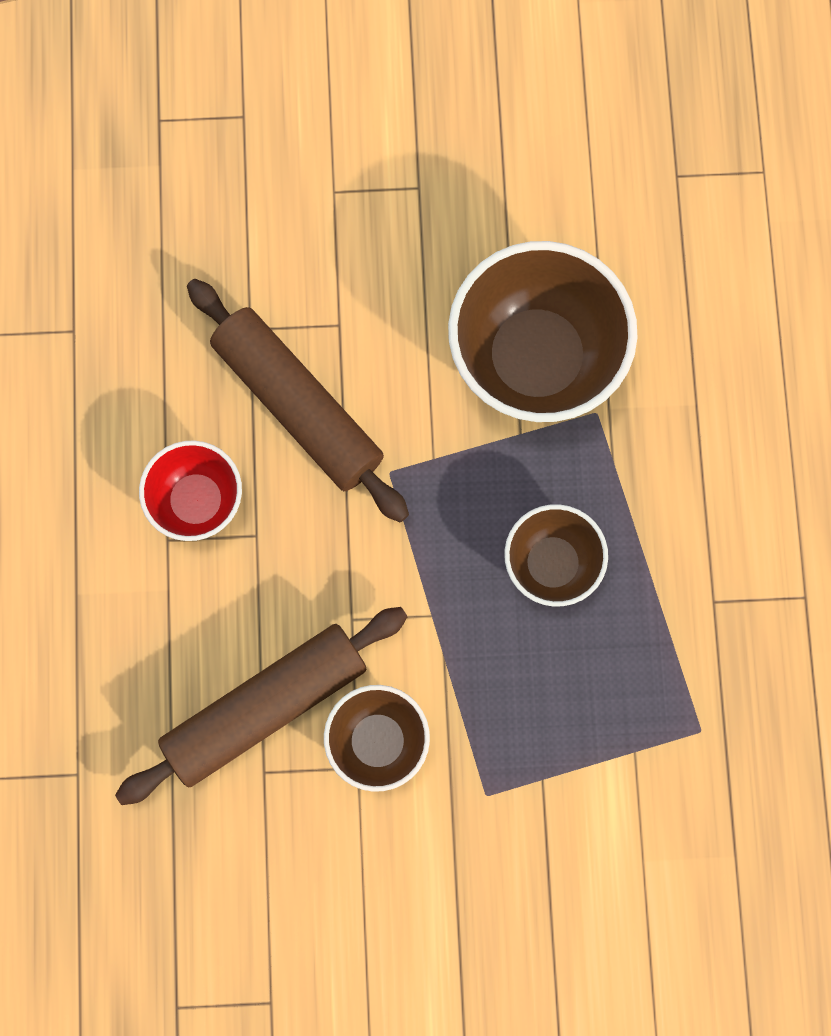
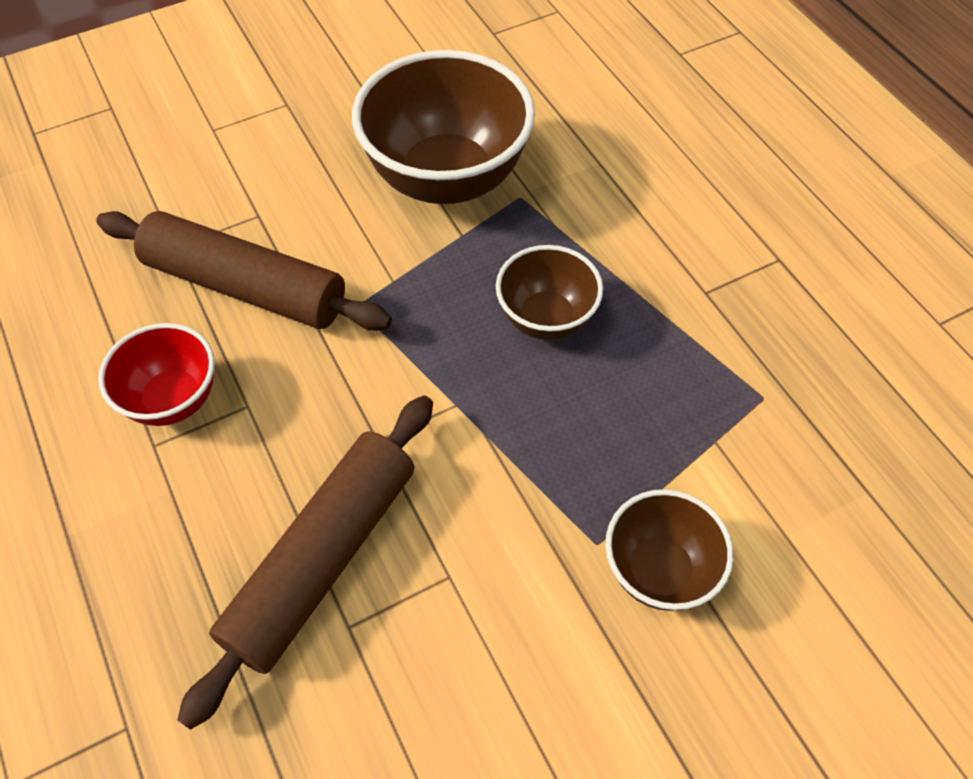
camera: 25 degrees left, 20 degrees down
brown bowl [324,685,430,792] -> brown bowl moved to [605,489,734,611]

